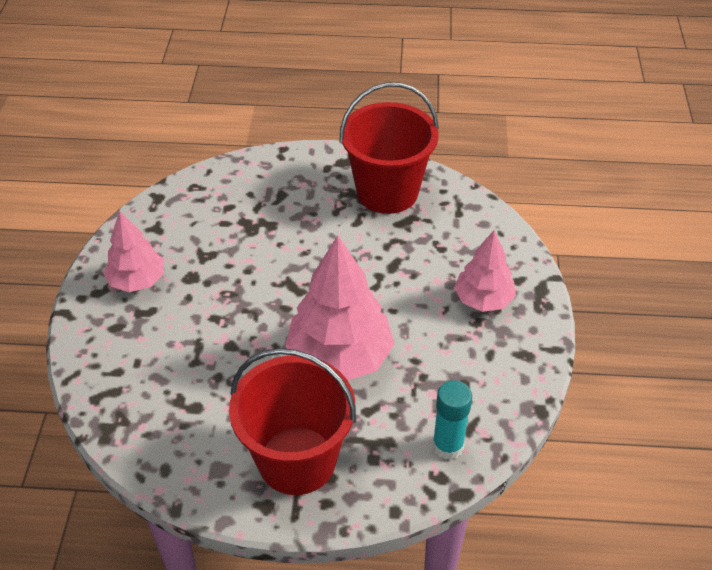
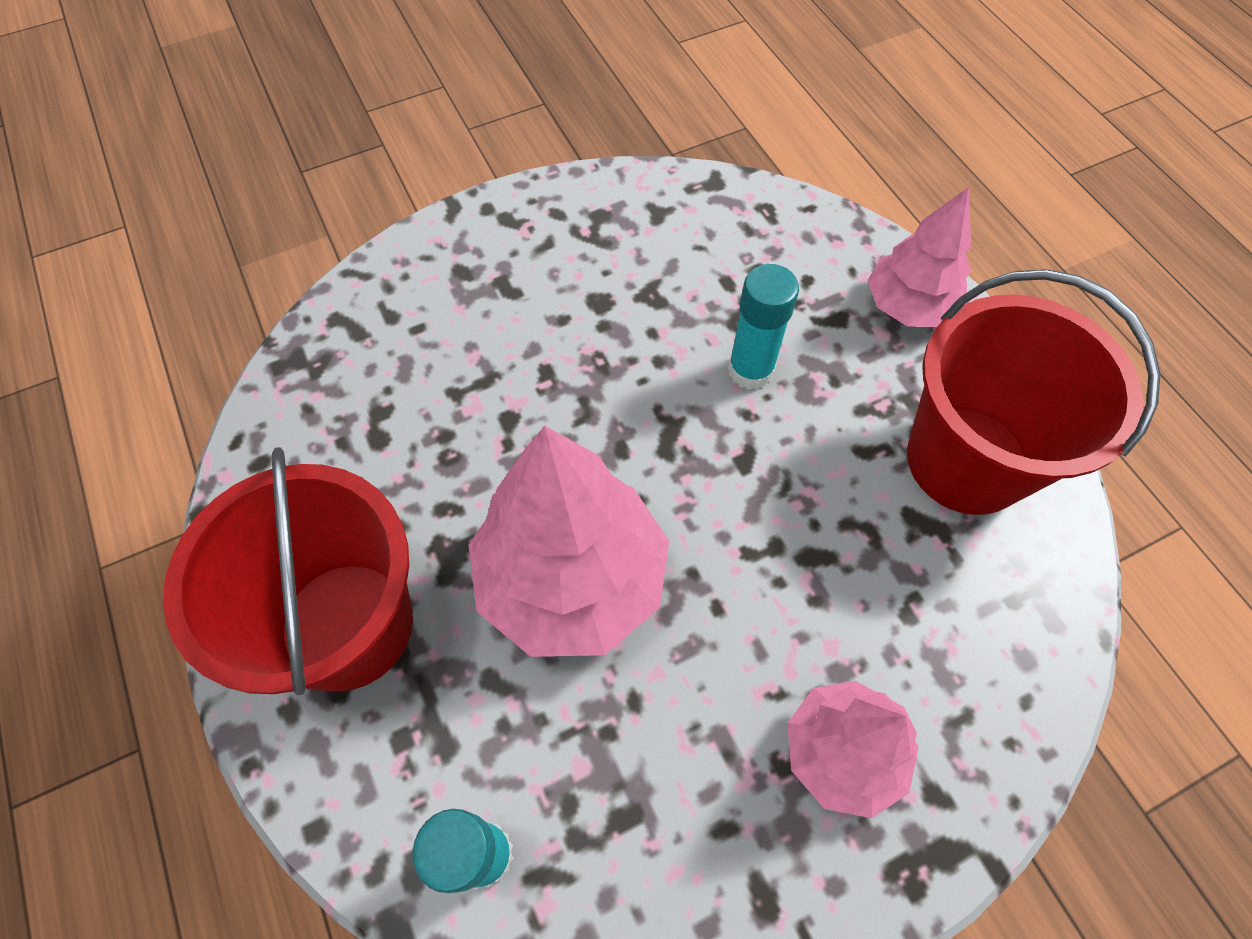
camera: 60 degrees right, 15 degrees up
pink tree [103,211,164,292] -> pink tree moved to [868,187,971,327]
none -> turquoise glue stick [728,264,799,390]

